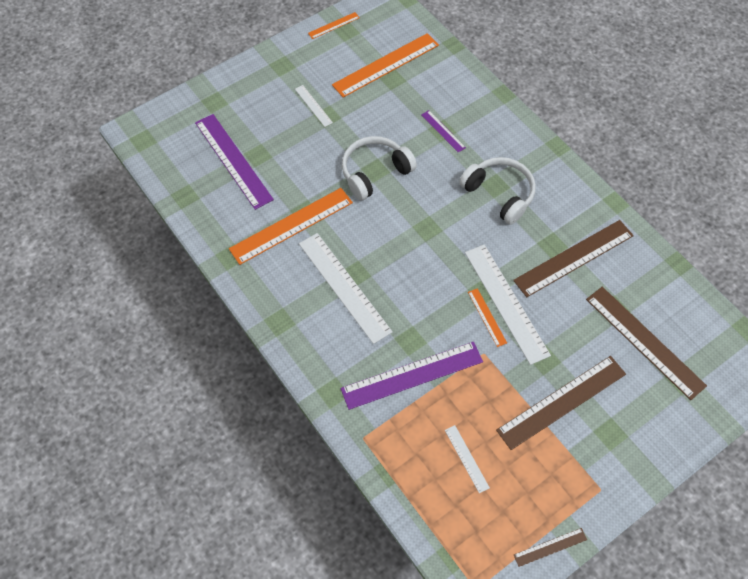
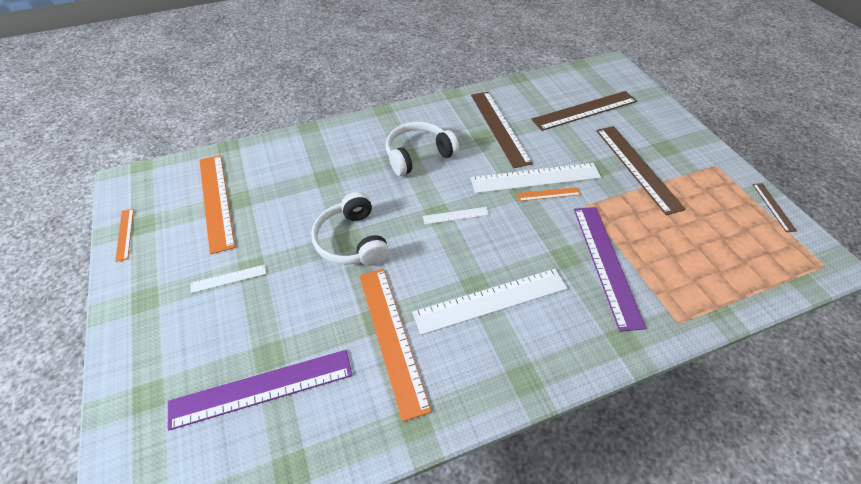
camera: 75 degrees left, 10 degrees down
purple ruler [422,110,466,153] -> none
white ruler [445,425,490,493] -> white ruler moved to [423,207,489,224]

